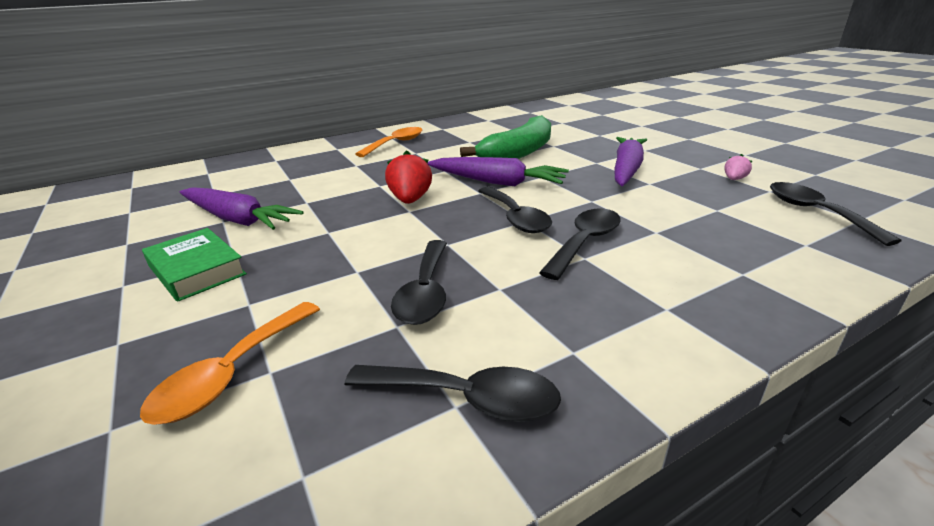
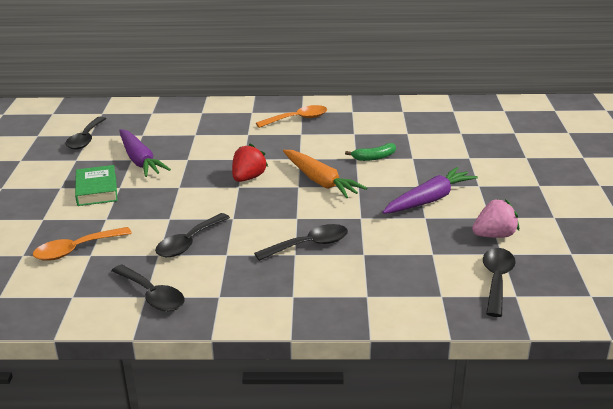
camera: 30 degrees right, 0 degrees up
purple carrot [427,157,569,186] -> orange carrot [283,150,367,198]
green banana [460,115,551,159] -> green banana [345,143,396,161], size x0.49
black spoon [478,187,552,233] -> black spoon moved to [65,117,106,149]
pink strawberry [725,154,752,180] -> pink strawberry [472,199,519,238], size x1.86

